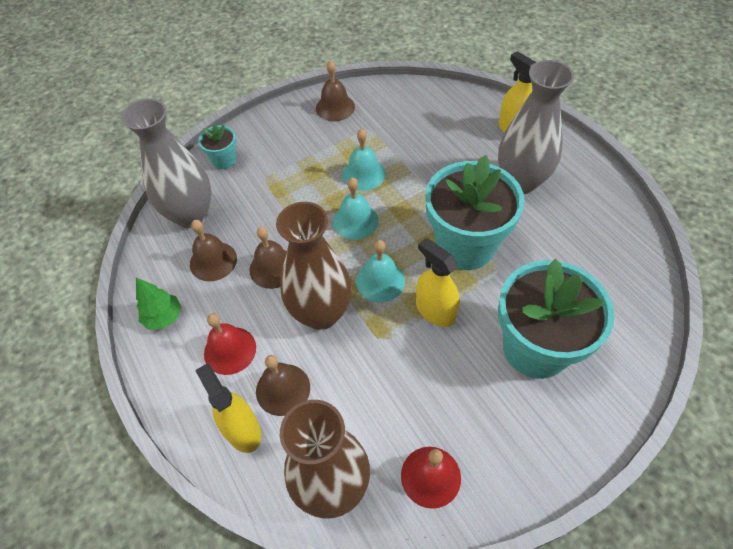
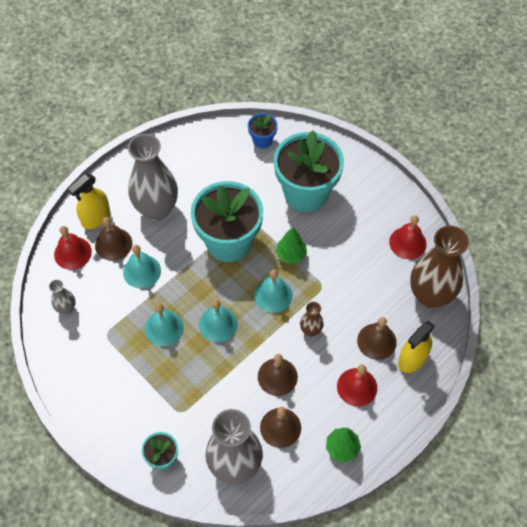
camera: 105 degrees left, 5 degrees up
brown vase [276,202,352,330] -> brown vase [300,302,324,337], size x0.45
brown bell [316,60,355,121] -> brown bell moved to [95,217,132,261]
yellow spray bottle [416,238,460,327] -> green tree [276,227,307,264]
none -> grey vase [49,279,75,314]
none -> red bell [54,226,92,270]
none -> turquoise bell [123,245,161,289]
none -> blue flower pot [248,113,278,149]

